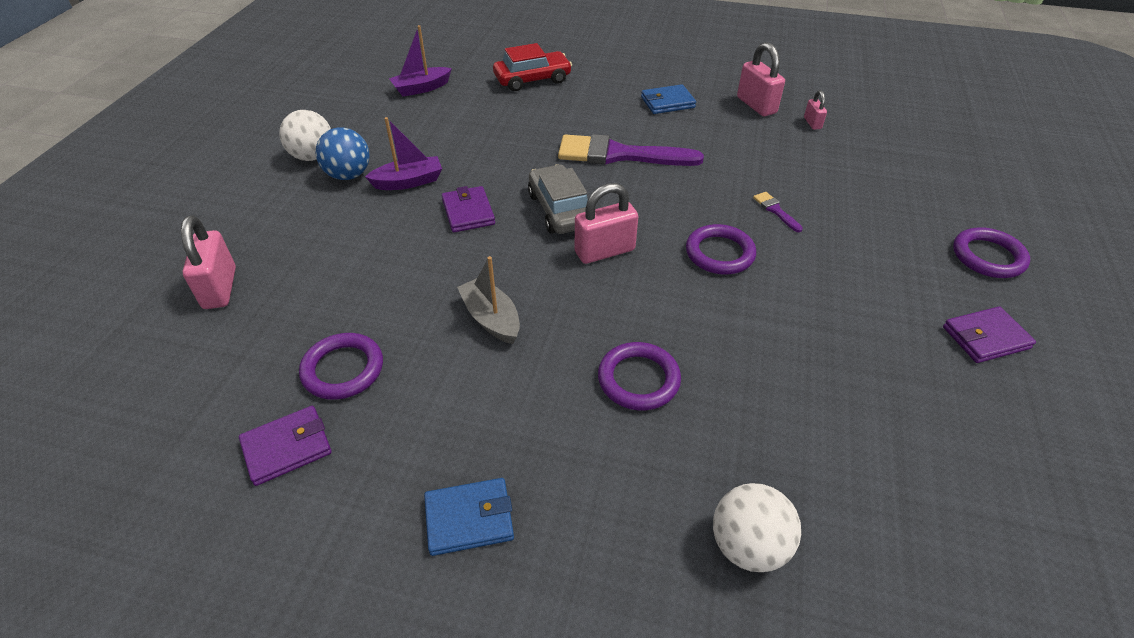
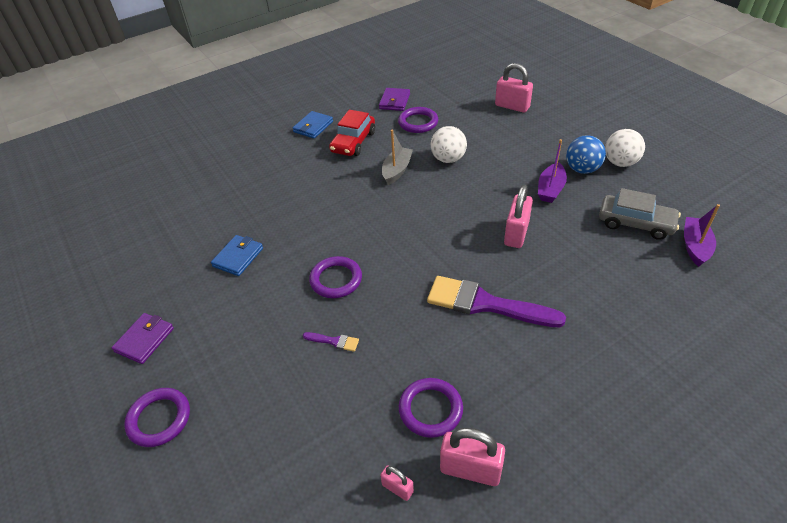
camera: 135 degrees right, 0 degrees up
purple wallet [442,186,495,232] -> none
grey boat [457,256,520,344] -> grey boat turned 75 degrees counterclockwise [382,130,413,185]
red car [493,43,572,91] -> red car moved to [329,110,375,156]
grey car [528,164,588,234] -> grey car moved to [599,188,681,240]
purple brush [558,134,704,166] -> purple brush turned 120 degrees counterclockwise [427,276,566,327]
pink padlock [575,183,638,264] -> pink padlock moved to [504,185,533,248]
purple ring [598,342,681,410] -> purple ring moved to [399,378,463,438]
blue wallet [641,84,696,114] -> blue wallet moved to [211,235,263,276]
white ball [713,483,801,572] -> white ball moved to [431,126,467,163]

